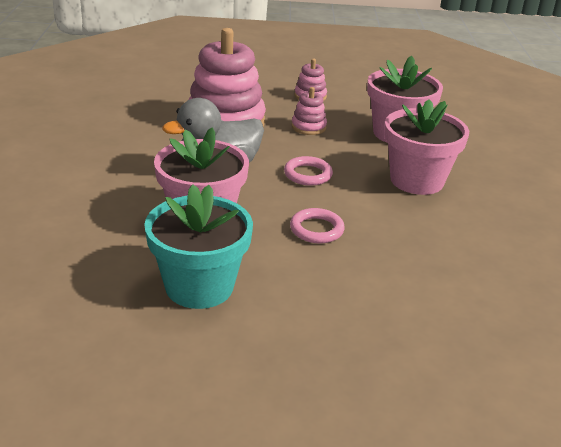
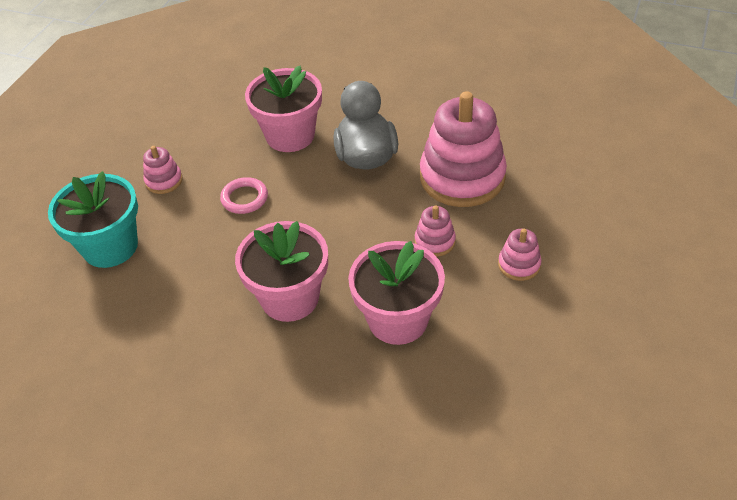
camera: 115 degrees right, 15 degrees up
turquoise flower pot [144,184,253,309] -> turquoise flower pot moved to [48,171,138,268]
pink ring [284,156,333,186] -> none
none -> pink stacking toy [143,146,183,194]

